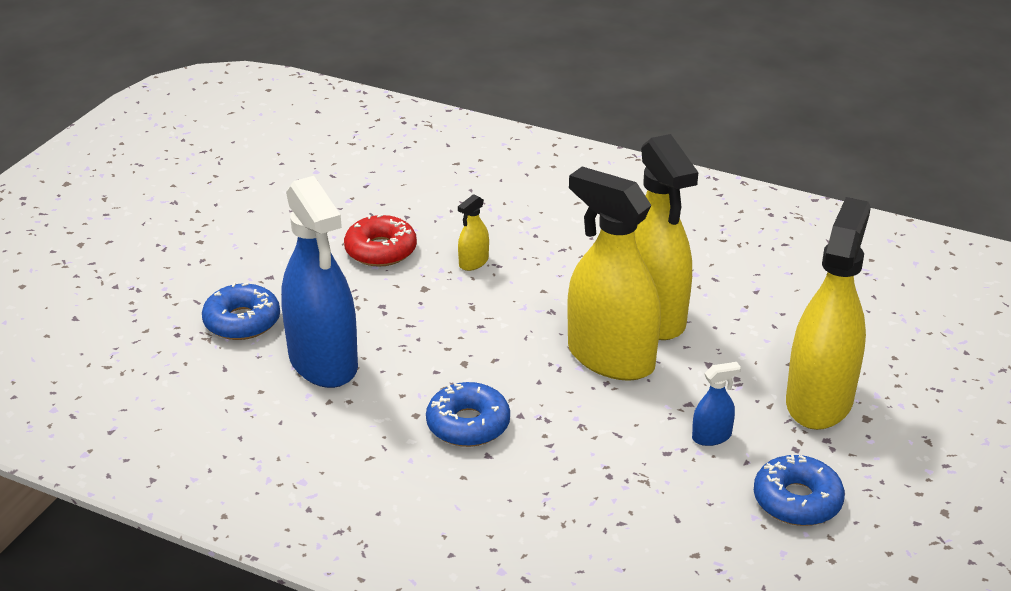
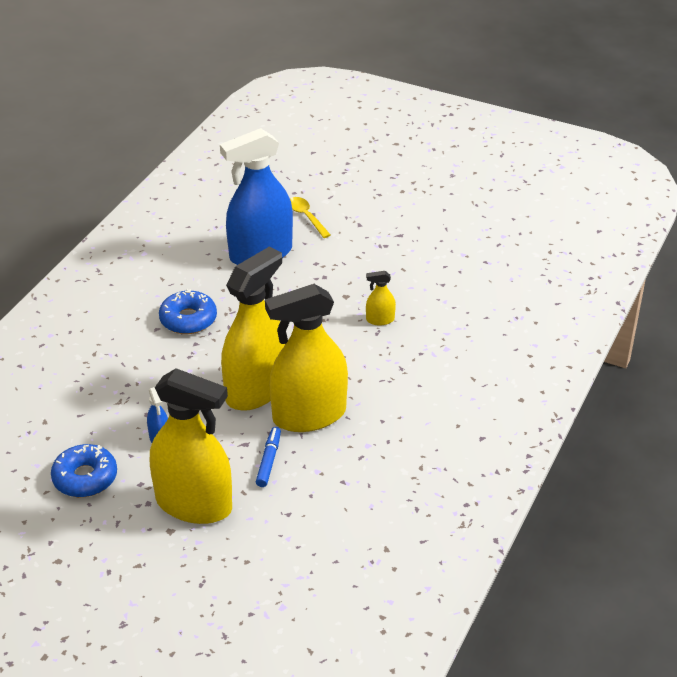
camera: 90 degrees right, 5 degrees up
blue donut [202,283,280,340] -> yellow spoon [290,197,331,238]
red donut [344,214,417,267] -> none
yellow spray bottle [458,194,489,271] -> yellow spray bottle turned 45 degrees counterclockwise [366,271,396,325]
none -> blue marker [256,427,281,487]

